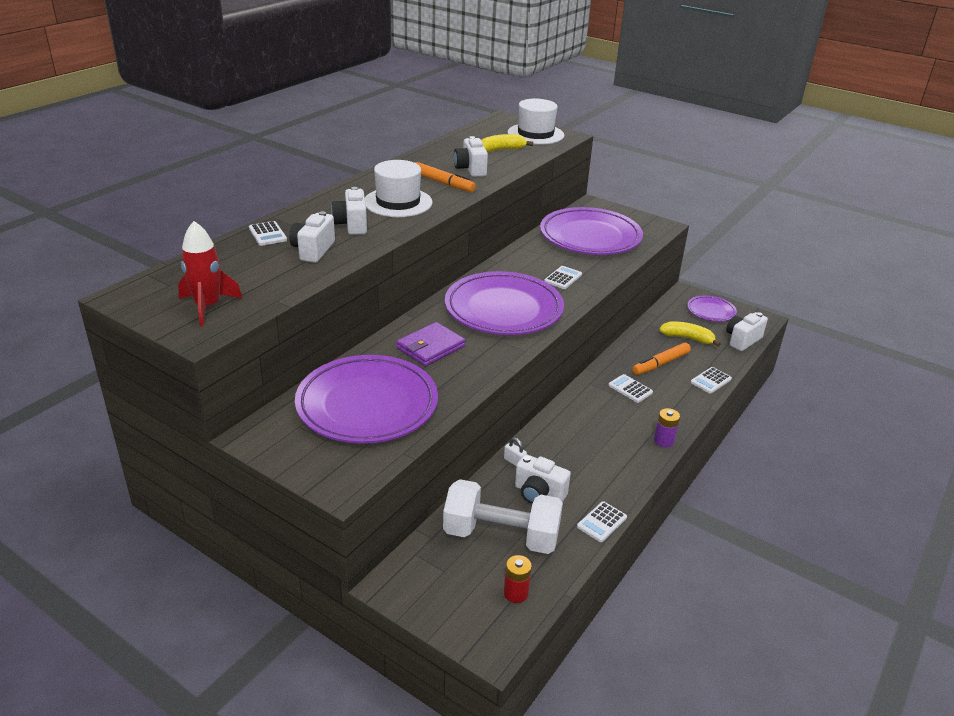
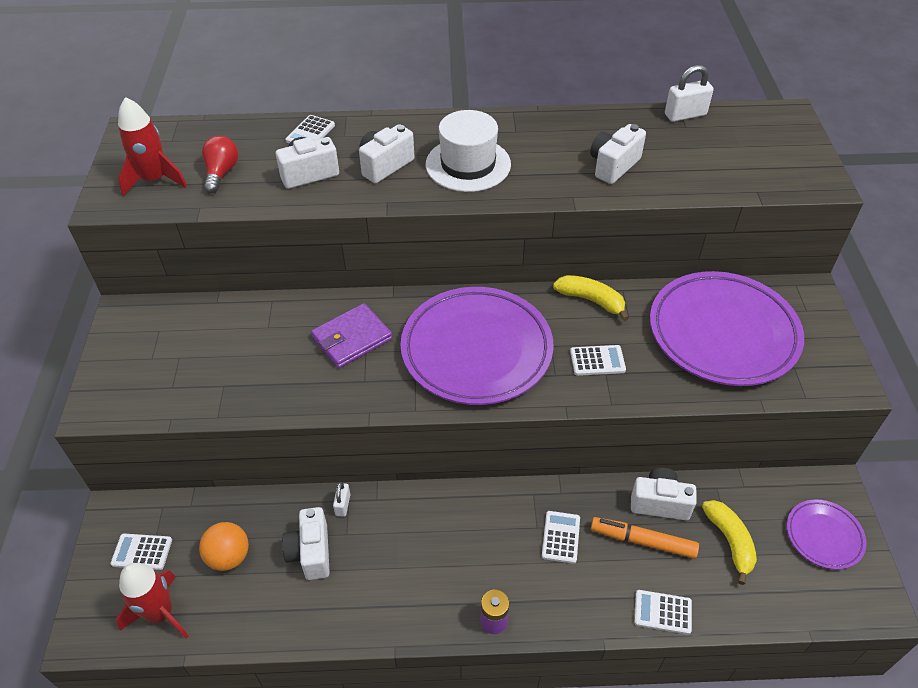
camera: 55 degrees right, 15 degrees up
purple plate [295,355,438,444] -> none
purple wallet [396,322,466,367] -> purple wallet turned 45 degrees counterclockwise [311,303,392,368]
orange marker [415,162,476,192] -> none
white dumbbell [443,479,563,554] -> orange ball [199,522,249,571]
yellow banana [481,134,533,153] -> yellow banana moved to [553,275,629,321]
red battery [504,555,532,603] -> red rocket [116,563,189,639]
white hat [507,98,564,145] -> none
white calculator [577,501,627,542] -> white calculator moved to [110,533,172,570]
white camera [726,312,768,351] -> white camera moved to [631,468,697,520]
none -> red light bulb [202,136,238,193]
none -> white padlock [665,65,714,122]

